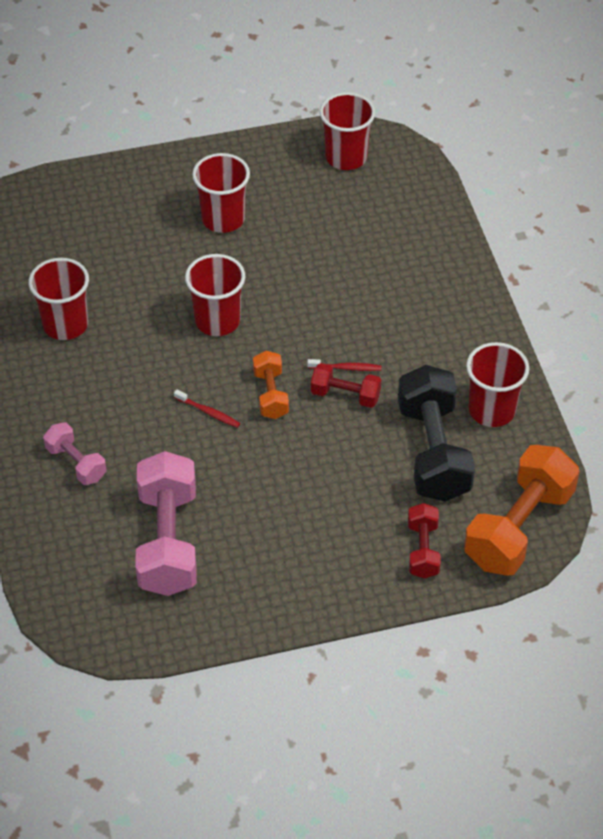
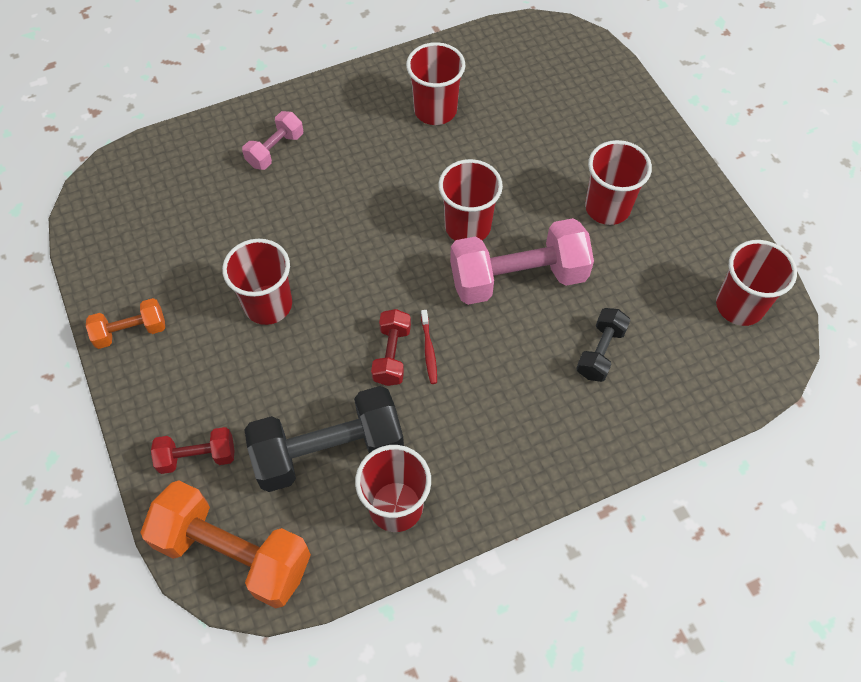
camera: 80 degrees right, 10 degrees up
pink dumbbell [135,451,197,596] -> pink dumbbell moved to [450,218,594,305]
red toothbrush [174,390,240,428] -> none
orange dumbbell [253,351,289,419] -> orange dumbbell moved to [86,298,165,349]
none -> red cup [222,239,292,325]
none -> black dumbbell [576,308,631,382]

